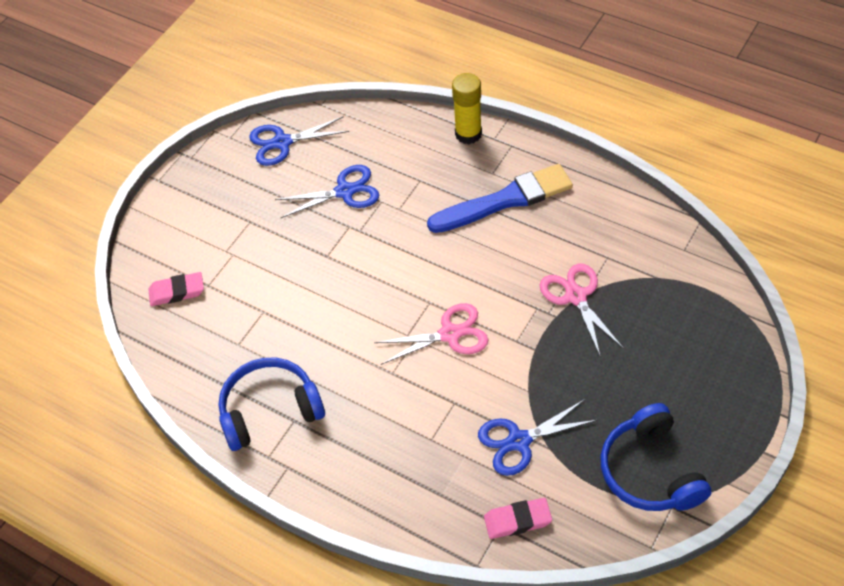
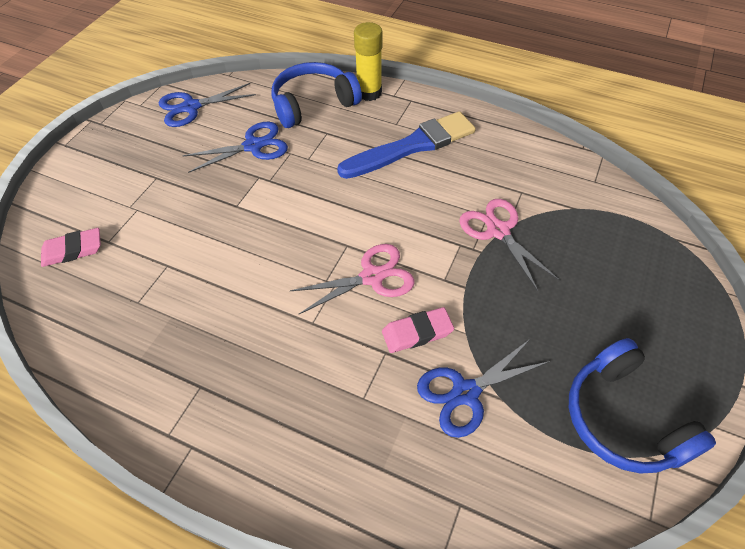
camera: 10 degrees left, 0 degrees up
blue headphones [218,358,325,451] -> blue headphones moved to [272,62,362,128]
pink eraser [484,498,552,539] -> pink eraser moved to [382,307,454,353]

